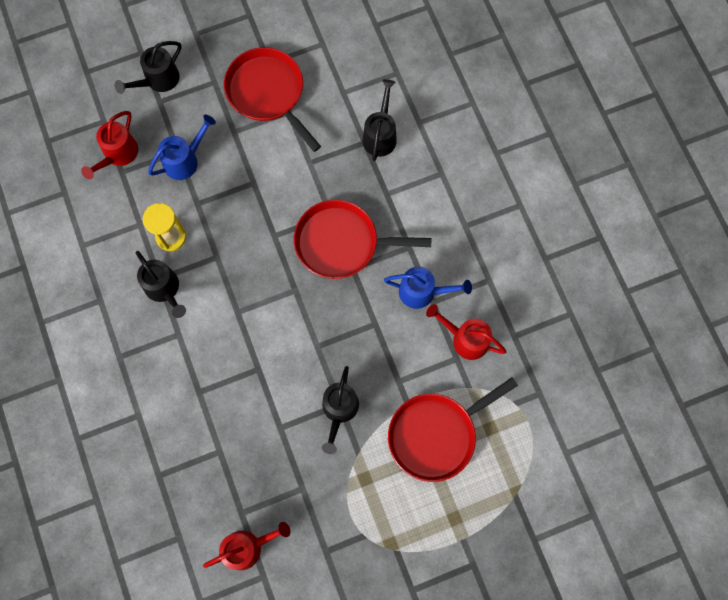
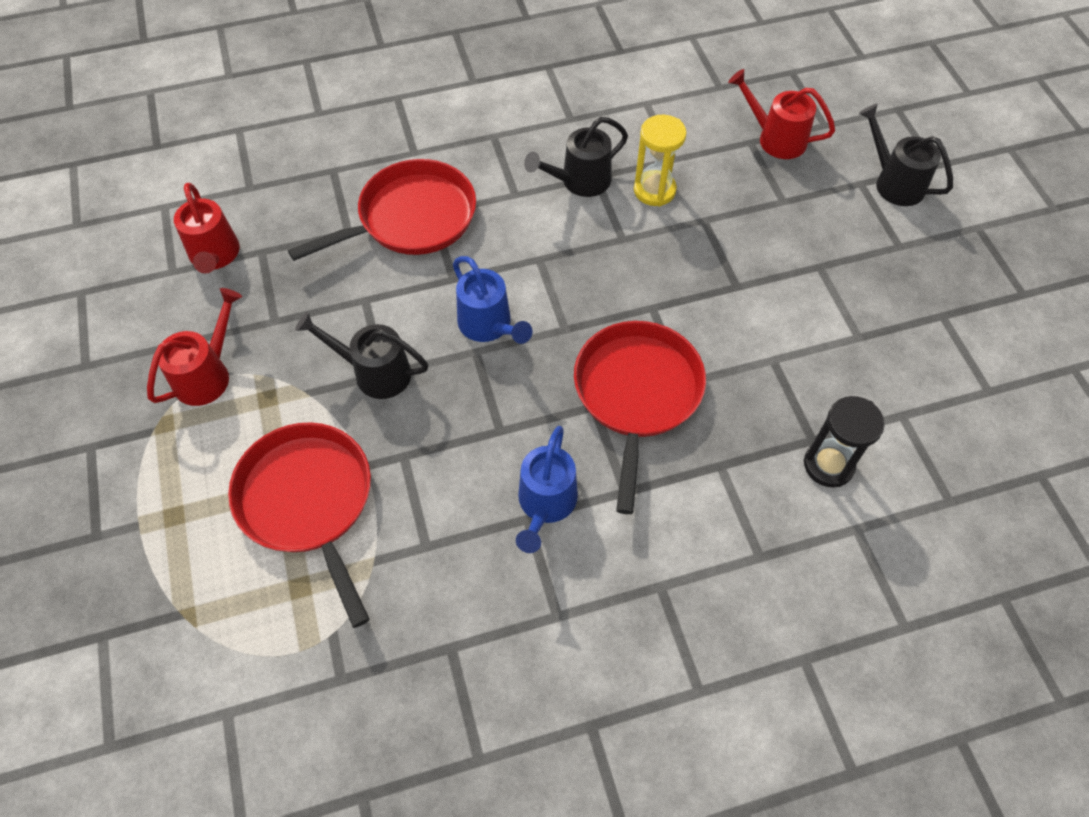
camera: 95 degrees right, 15 degrees down
blue watering can [148,115,216,180] -> blue watering can moved to [453,256,532,344]
red pan [224,47,321,152] -> red pan moved to [288,159,476,261]
black watering can [362,79,397,161] -> black hourglass [804,396,885,487]
red watering can [426,304,506,360] -> red watering can moved to [147,288,242,406]

